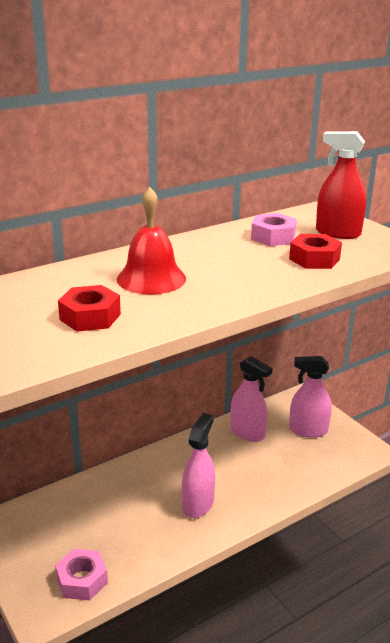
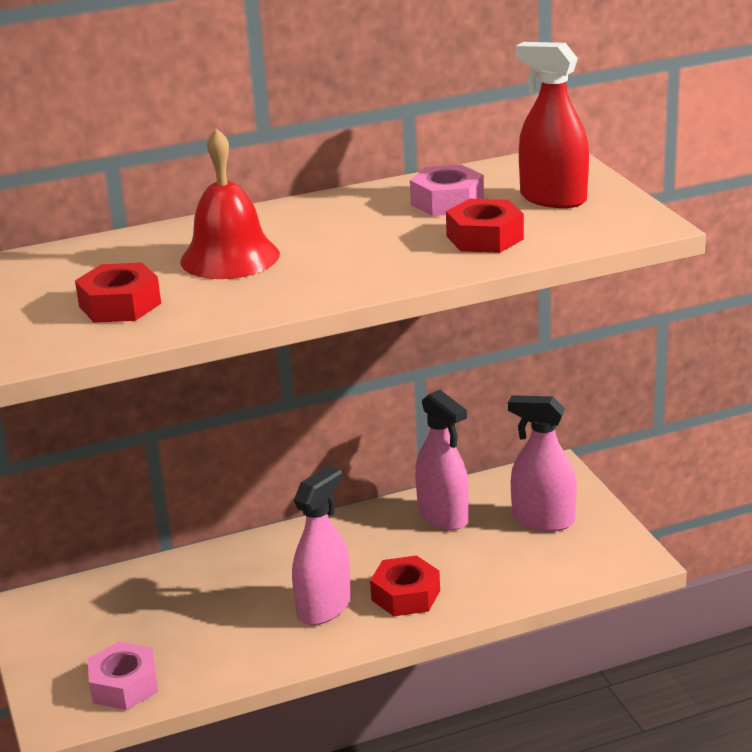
camera: 15 degrees right, 0 degrees up
none -> red nut [370,555,440,616]

